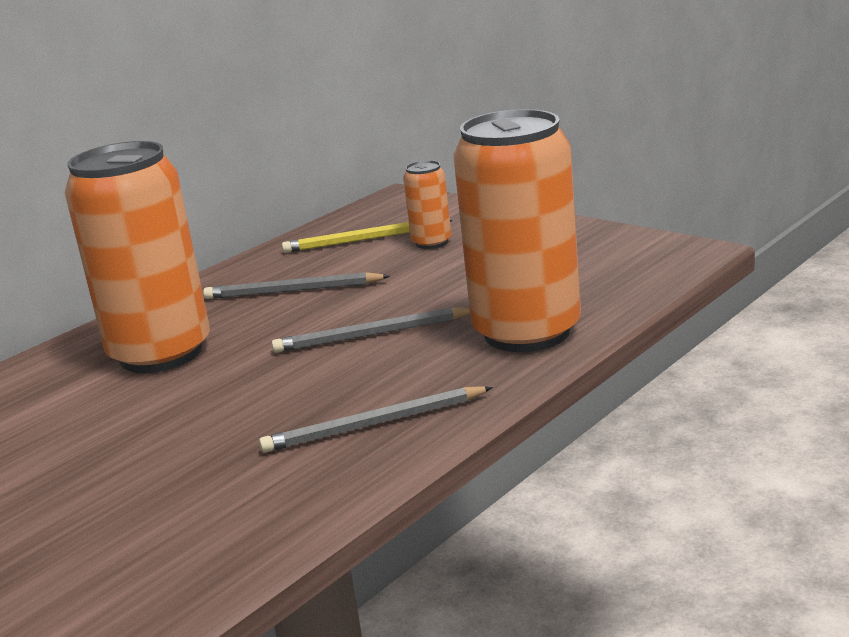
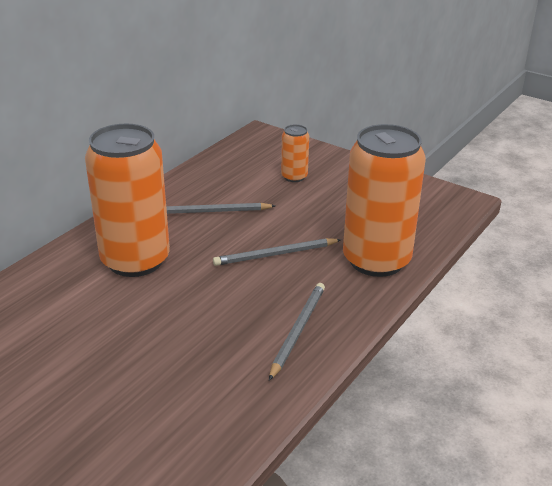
camera: 10 degrees left, 10 degrees up
grey pencil [259,386,493,453] -> grey pencil turned 135 degrees clockwise [269,283,325,381]
yellow pencil [282,220,452,253] -> none

